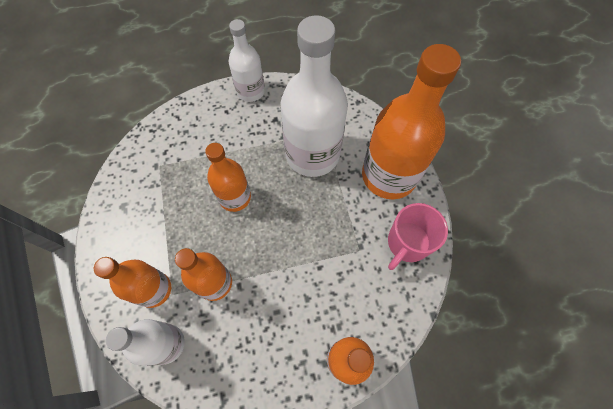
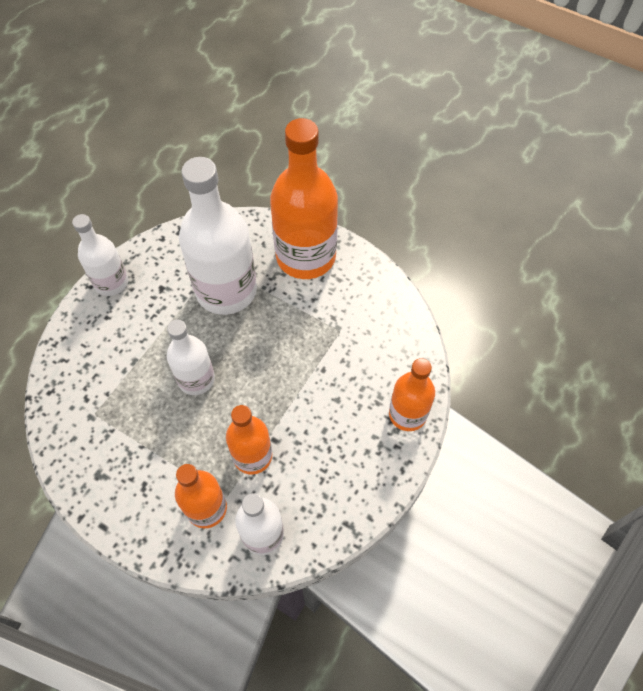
camera: 45 degrees left, 5 degrees down
orange bottle [205,143,251,212] -> white bottle [167,320,215,395]
pink mug [388,203,448,270] -> none

